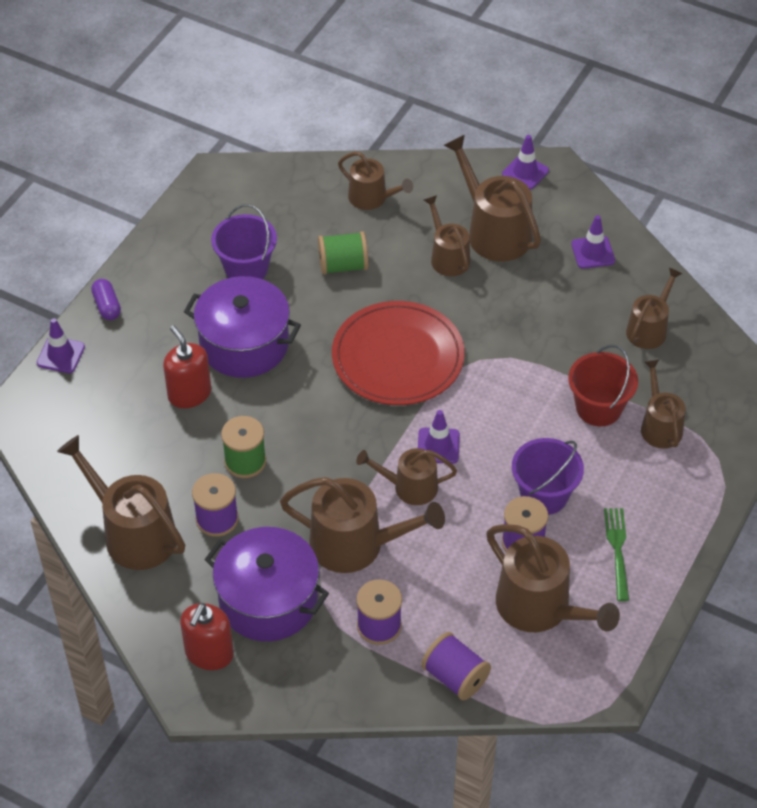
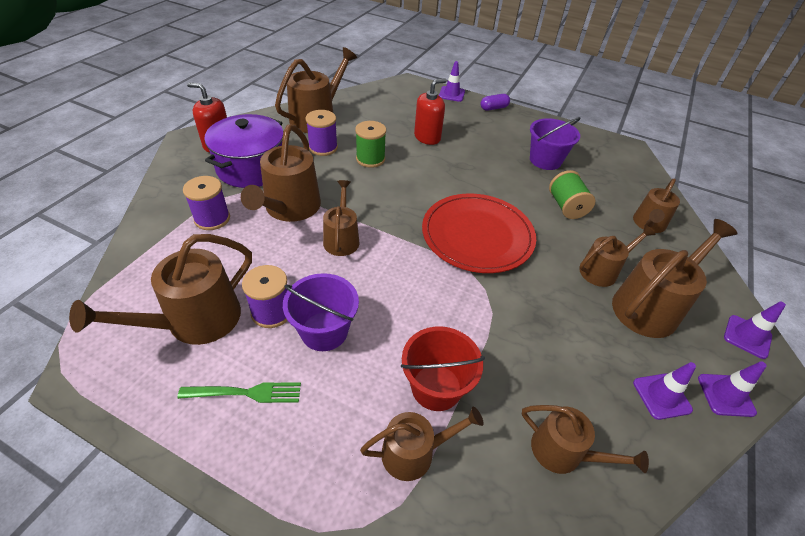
camera: 85 degrees right, 5 degrees down
purple pot [184,276,301,378] -> none
purple traffic cone [418,410,460,464] -> purple traffic cone moved to [698,361,767,417]
purple spool [421,632,491,700] -> none

